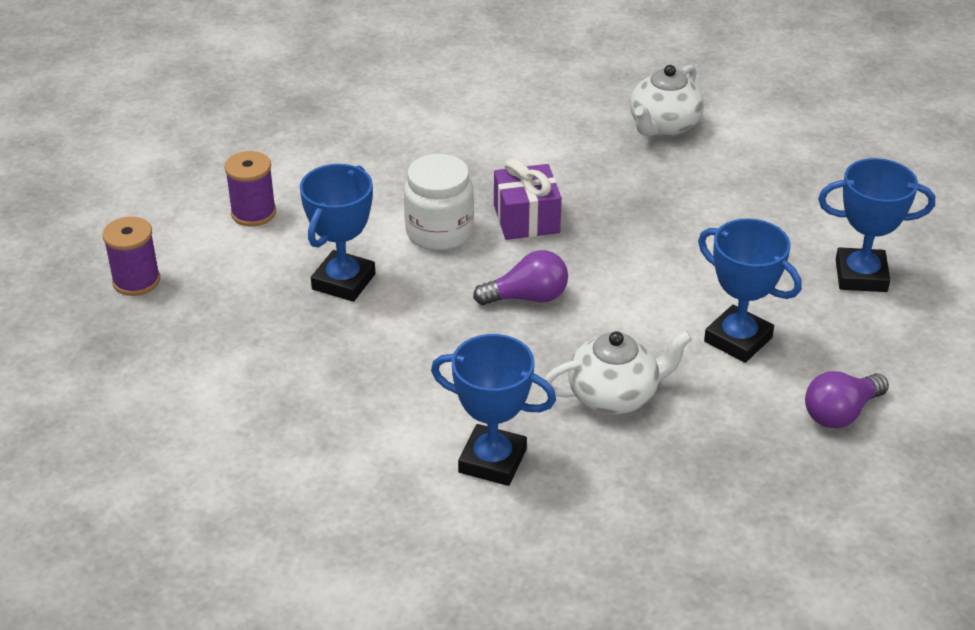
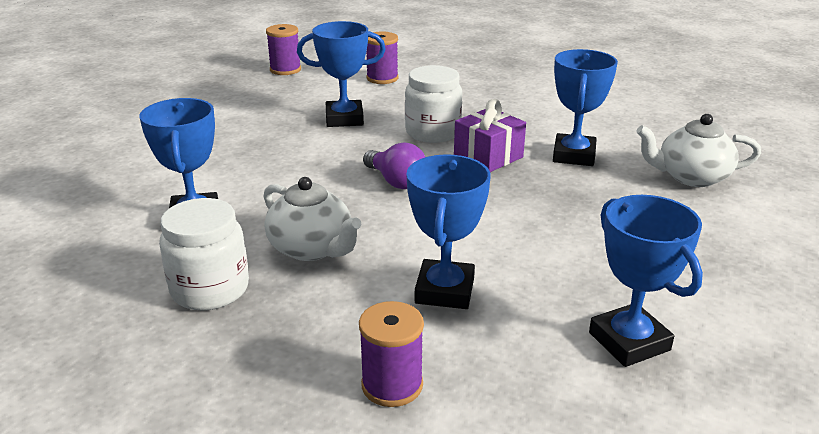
camera: 60 degrees right, 10 degrees down
purple light bulb [805,371,889,429] -> purple spool [359,301,424,407]
none -> white jar [159,198,249,311]
none -> blue trophy [553,49,618,166]

